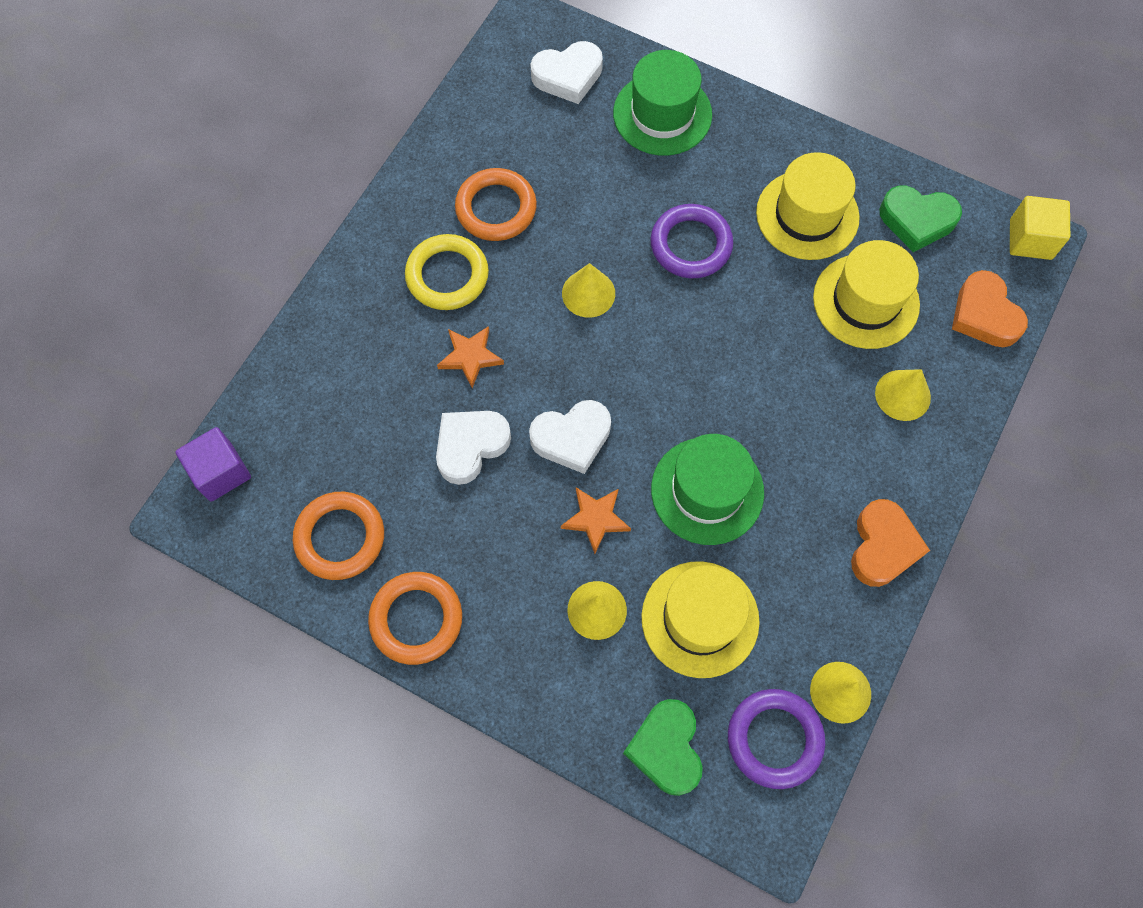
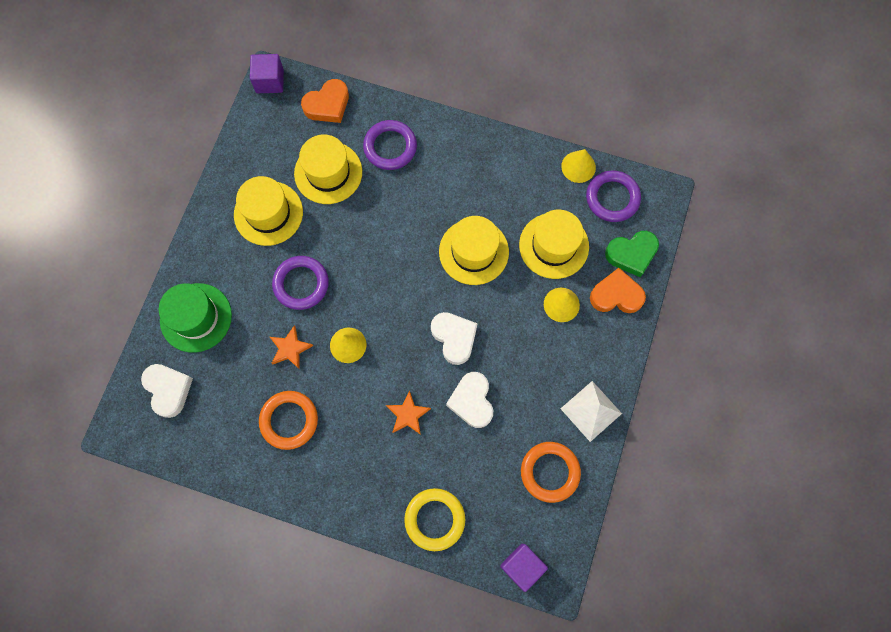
camera: 100 degrees left, 5 degrees up
orange ring [368,572,462,665] -> white pyramid [561,381,622,442]
yellow ring [405,234,489,310] -> yellow ring moved to [404,488,465,551]
white heart [436,411,511,485] -> white heart turned 45 degrees clockwise [446,372,493,428]
orange star [561,487,631,554] -> orange star moved to [270,325,313,369]
green hat [651,434,764,545] -> yellow hat [439,216,509,285]
orange heart [851,499,930,587] -> orange heart moved to [590,268,646,313]
yellow cone [875,369,931,421] -> purple ring [363,120,417,170]
green heart [879,186,962,252] -> none
yellow cube [1010,196,1070,260] -> purple cube [250,54,284,93]

